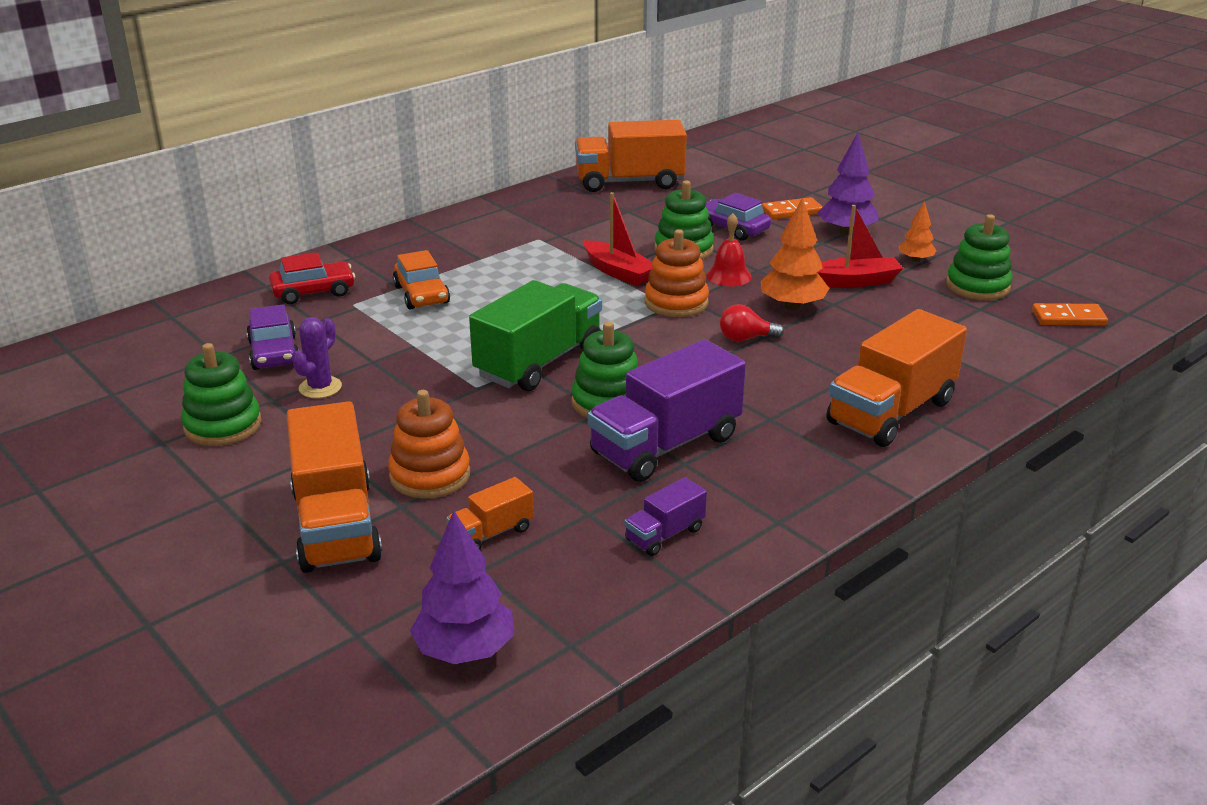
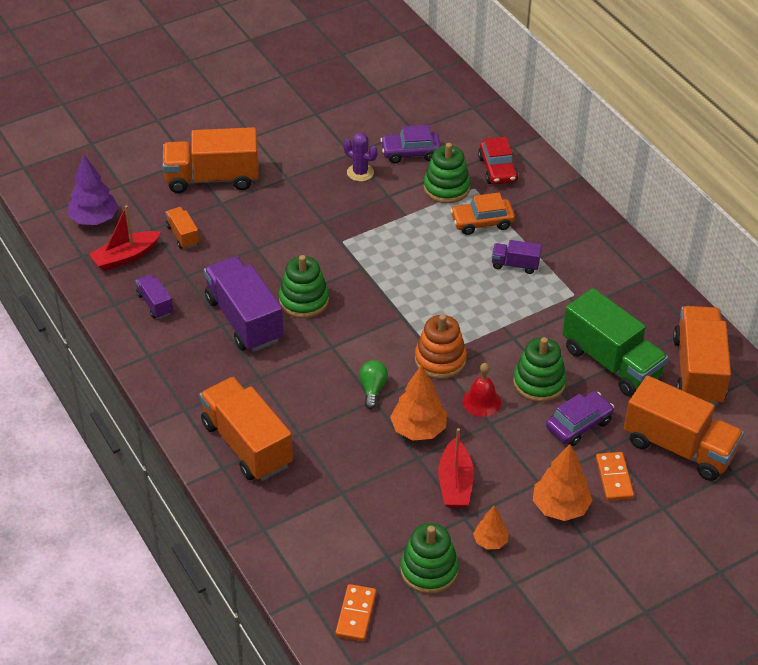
camera: 100 degrees right, 15 degrees up
green stacking toy [181,343,262,446] -> green stacking toy moved to [423,143,470,203]
orange stacking toy [388,390,470,499] -> none
green truck [469,280,602,391] -> green truck moved to [562,288,668,397]
red boat [584,192,653,286] -> red boat moved to [89,205,161,271]
red light bulb [720,304,784,341] -> green light bulb [359,360,388,409]
purple tree [817,133,879,235] -> orange tree [533,444,593,521]
none -> purple truck [492,240,542,274]
none -> orange truck [624,375,744,481]

